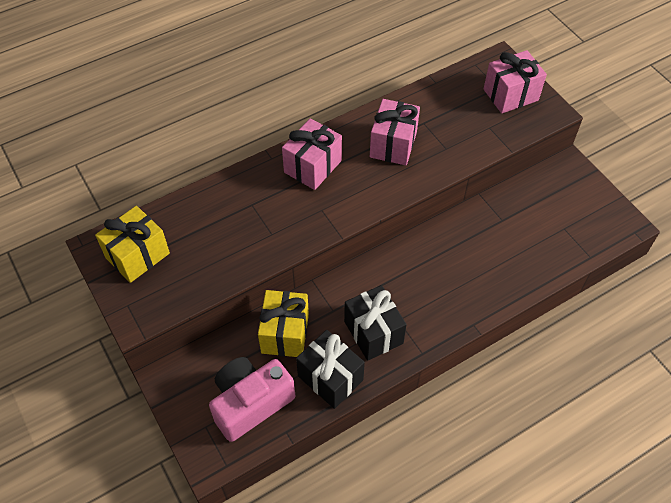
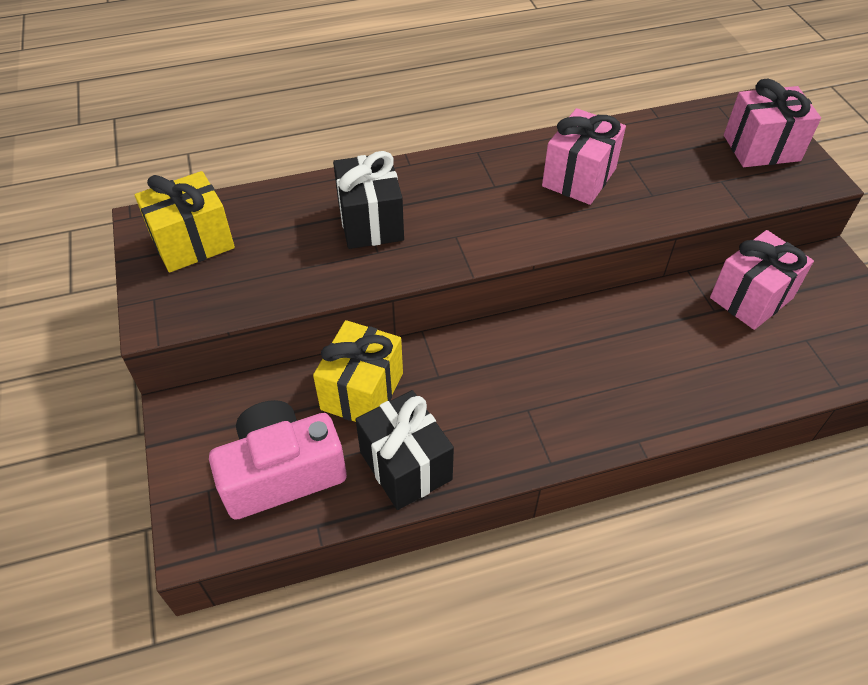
camera: 15 degrees right, 5 degrees down
pink gift [282,118,342,190] -> pink gift moved to [710,230,814,330]
black gift [344,285,407,361] -> black gift moved to [333,151,404,249]

